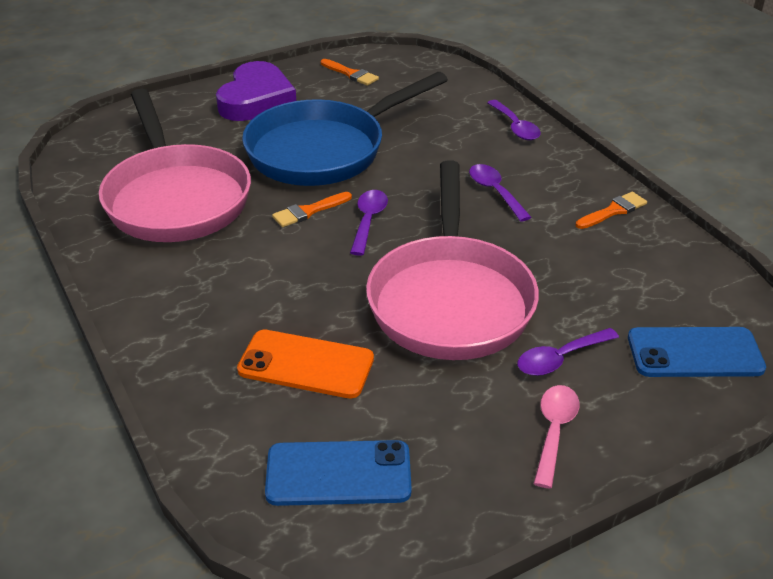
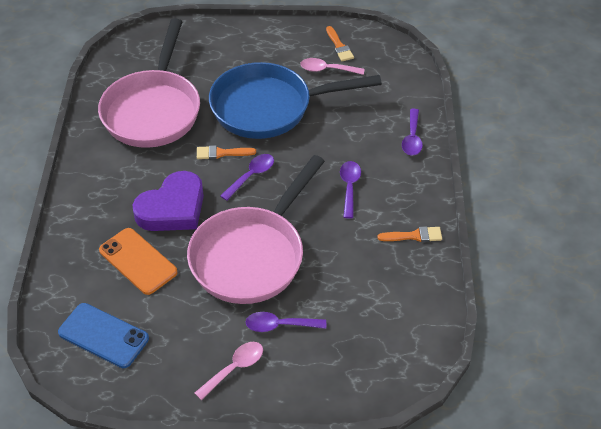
camera: 30 degrees right, 10 degrees up
purple heart [216,61,296,121] -> purple heart moved to [132,171,204,231]
blue phone [628,327,766,377] -> none
none -> pink spoon [300,58,364,75]

